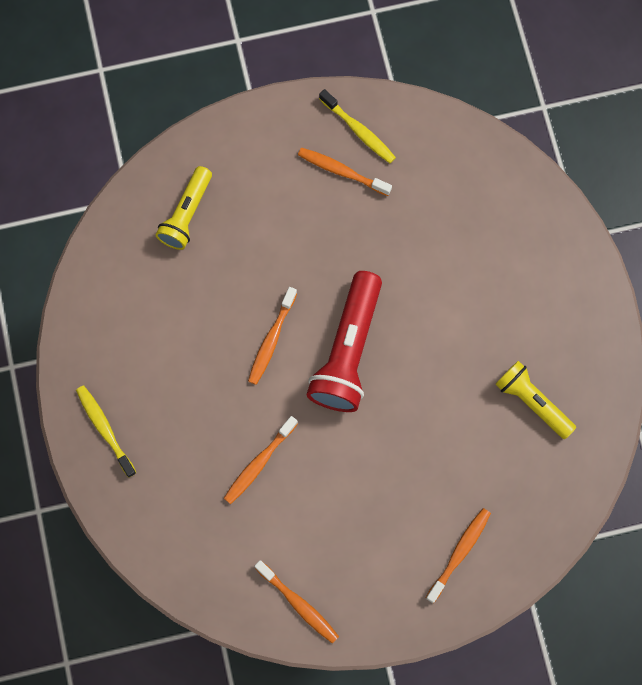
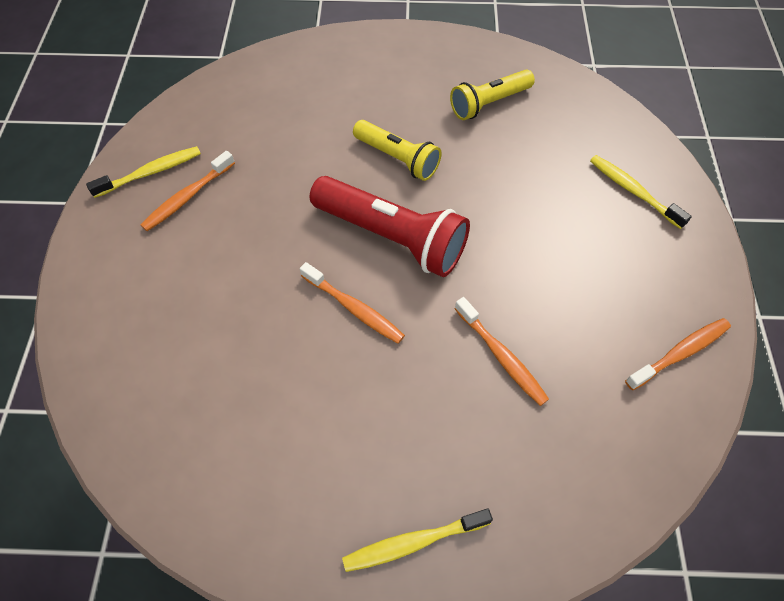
camera: 75 degrees left, 15 degrees down
yellow flashlight [155,166,212,250] -> yellow flashlight moved to [353,120,442,181]
orange toothbrush [426,508,491,603] -> yellow toothbrush [590,155,692,229]

